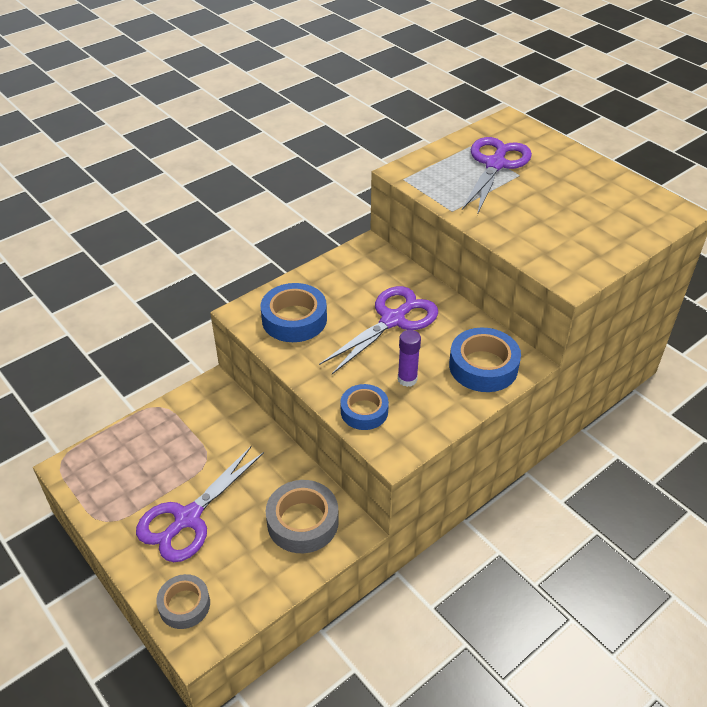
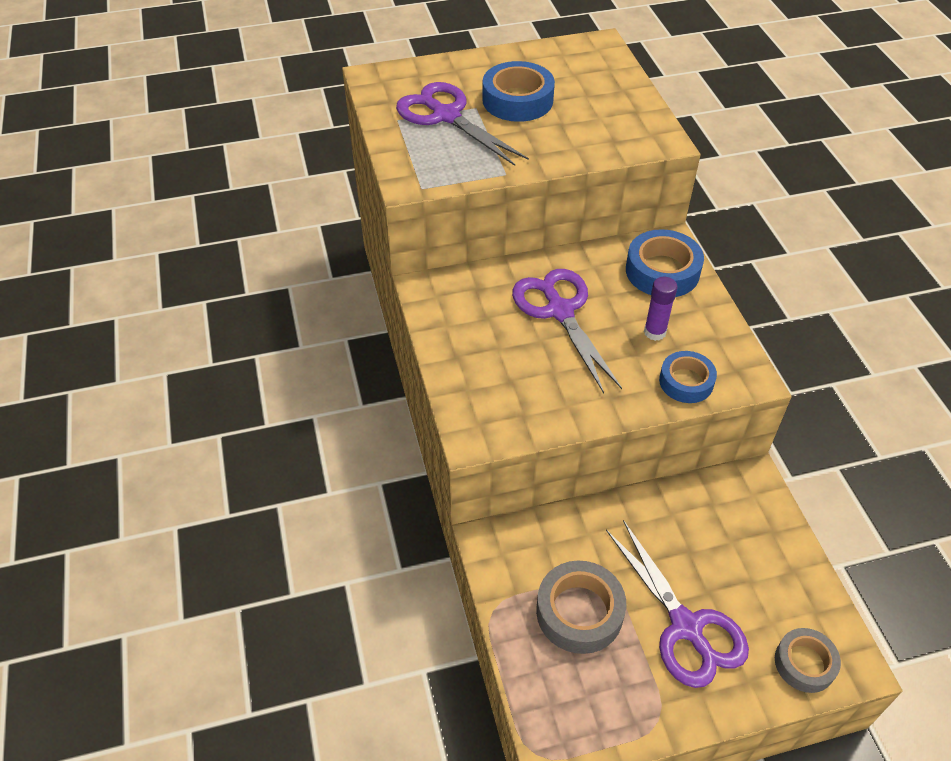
camera: 65 degrees left, 5 degrees up
blue tape [261,283,327,342] -> blue tape moved to [482,61,555,122]
grey tape [266,480,339,553] -> grey tape moved to [536,561,626,654]

